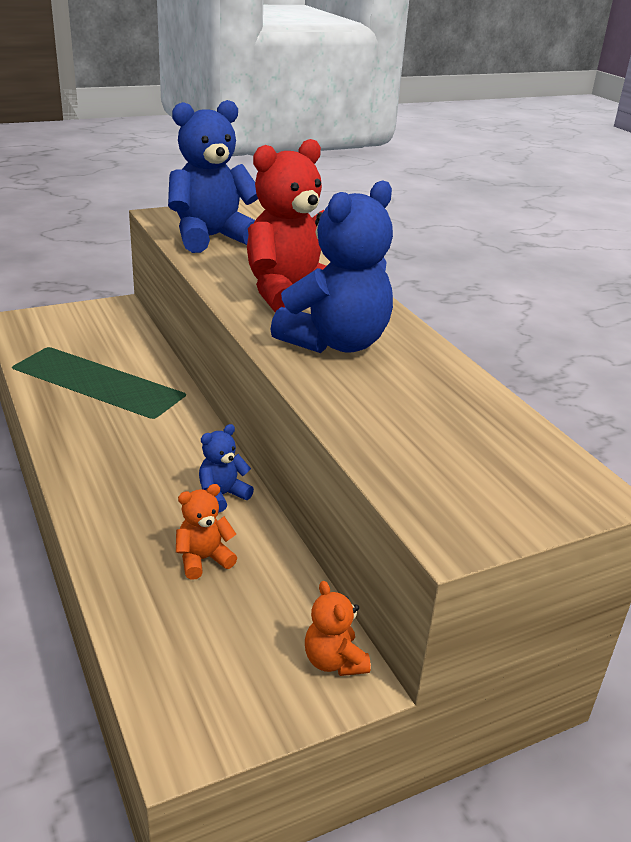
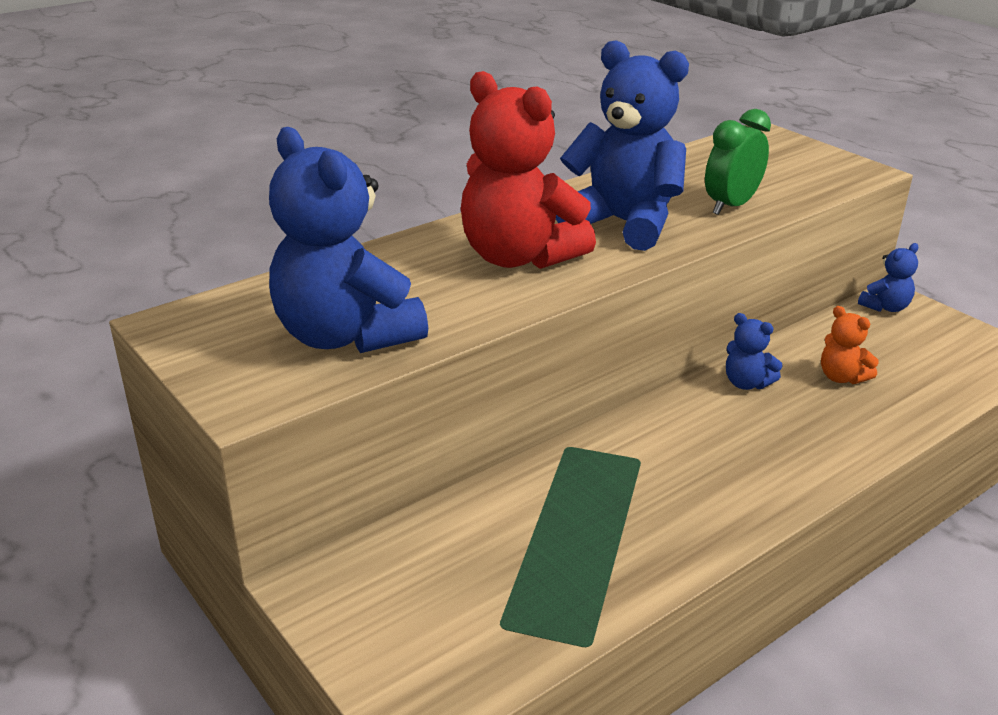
camera: 100 degrees left, 0 degrees up
orange teddy bear [305,581,371,676] -> blue teddy bear [858,243,918,312]
none -> green clock [705,109,771,215]

